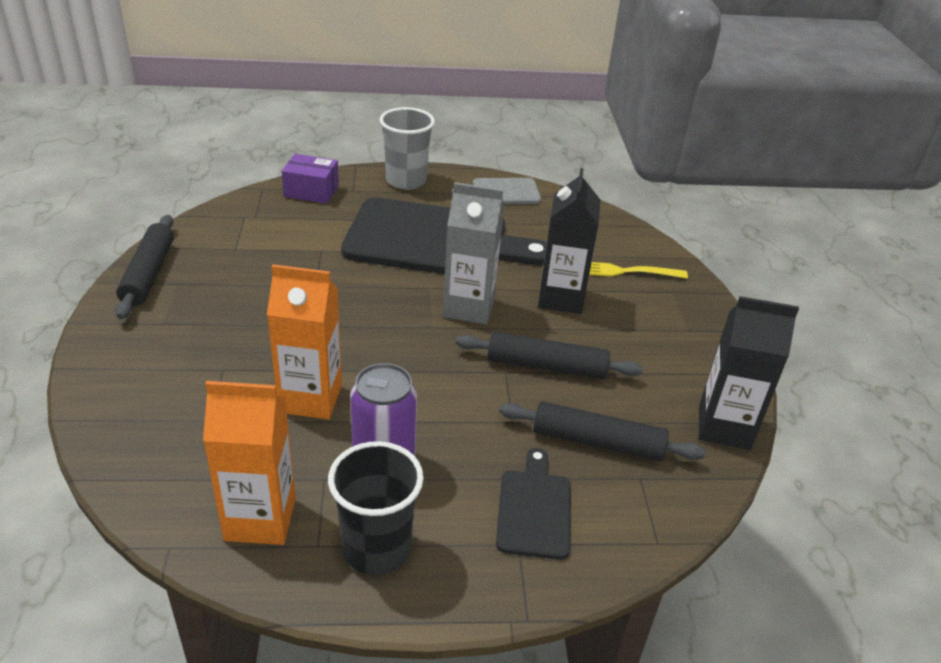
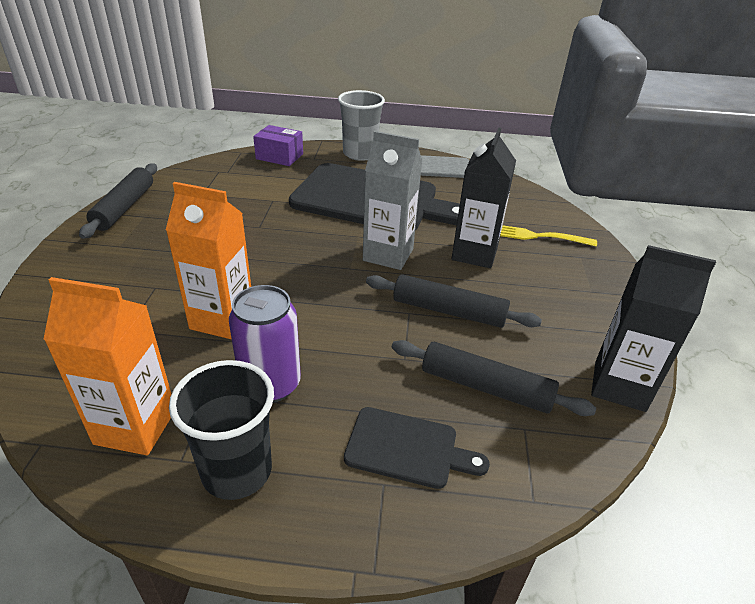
camera: 10 degrees right, 0 degrees up
black cutting board [496,448,571,560] -> black cutting board turned 90 degrees clockwise [344,407,490,489]

